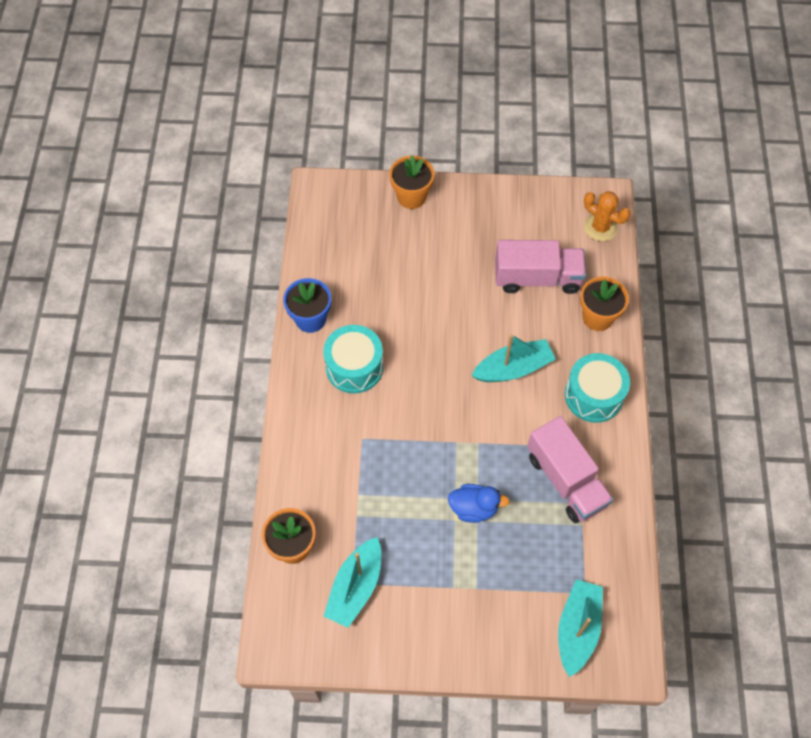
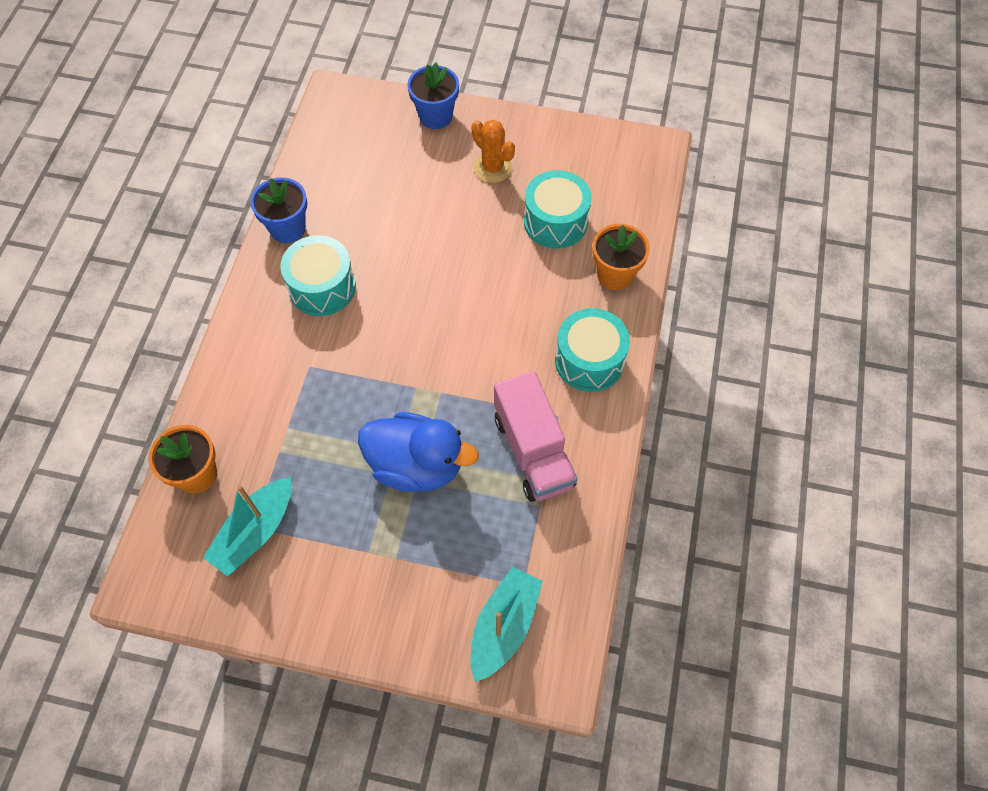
camera: 10 degrees right, 0 degrees up
orange flower pot [389,155,434,209] -> blue flower pot [408,63,459,129]
blue duck [448,484,510,523] -> blue duck [358,412,479,492], size x1.68
turquoise boat [471,334,556,382] -> none
pink truck [495,240,586,294] -> turquoise drum [524,170,592,249]
orange cactus [584,191,630,241] -> orange cactus moved to [471,119,515,183]

